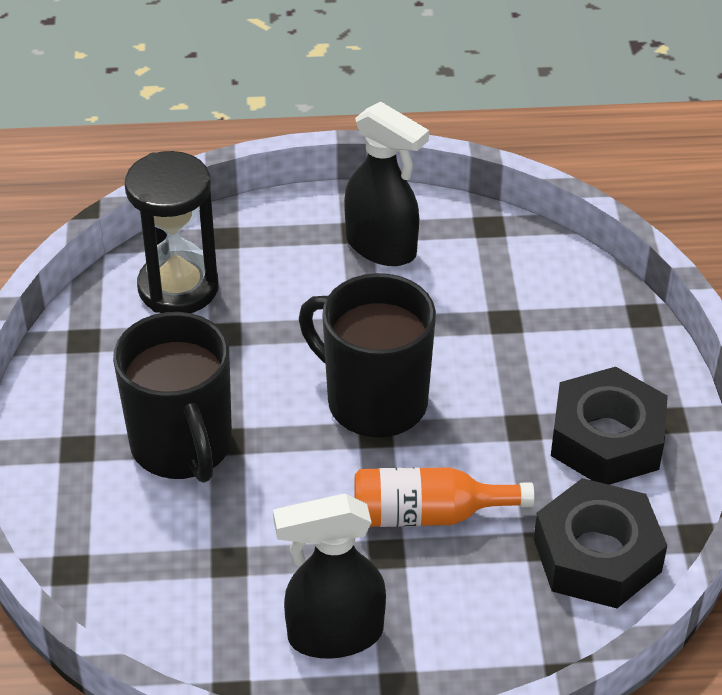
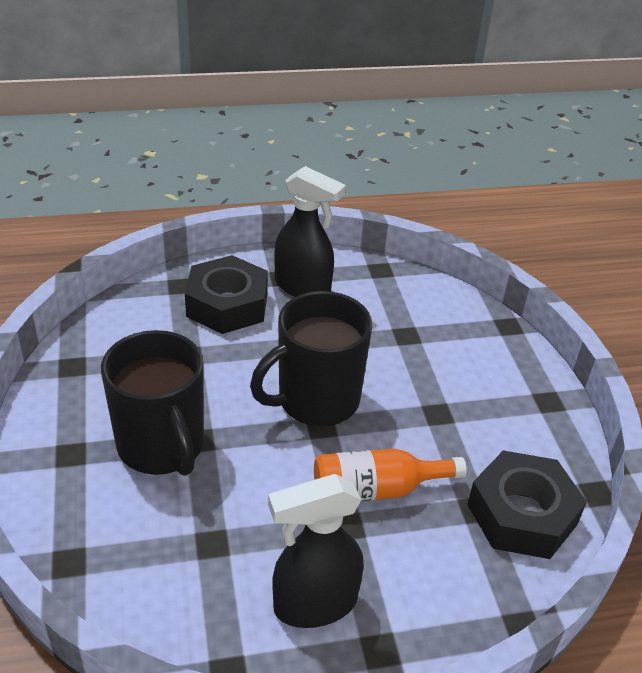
camera: 10 degrees left, 5 degrees down
black hourglass [125,151,219,313] -> none
black mug [299,273,436,438] -> black mug turned 60 degrees counterclockwise [250,291,372,427]
black nut [551,367,668,485] -> black nut moved to [185,255,268,334]

